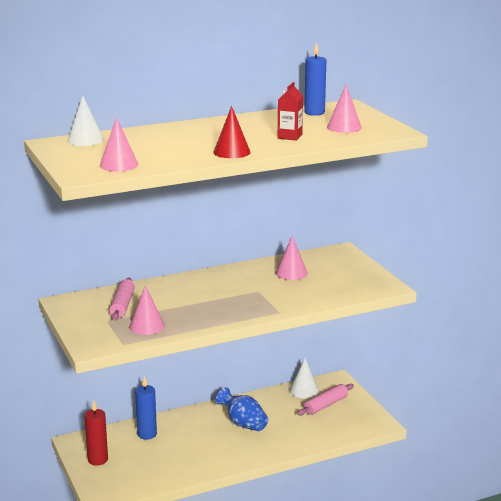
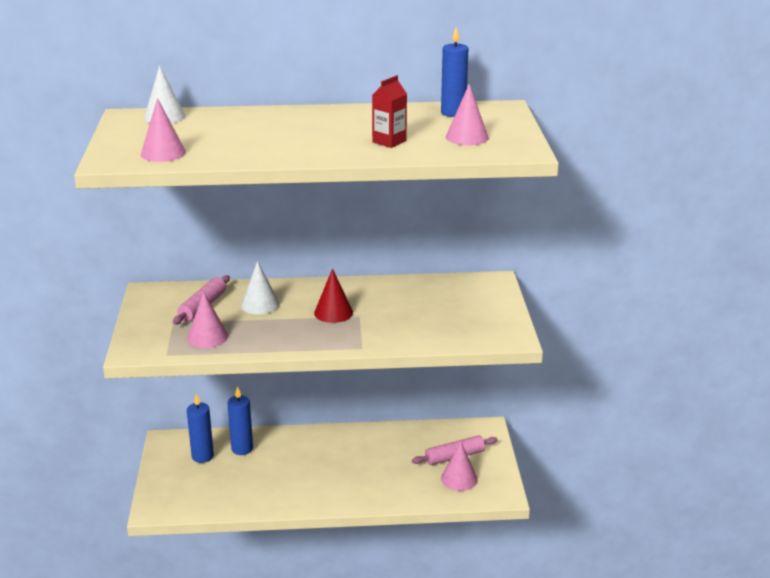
camera: 20 degrees right, 5 degrees up
red candle [85,400,108,466] -> none
red cone [213,106,250,158] -> red cone moved to [314,268,353,323]
blue vase [216,387,268,431] -> none
pink cone [276,236,308,280] -> pink cone moved to [441,442,478,491]
white cone [290,358,319,398] -> white cone moved to [241,261,280,315]
none -> blue candle [187,393,214,463]

